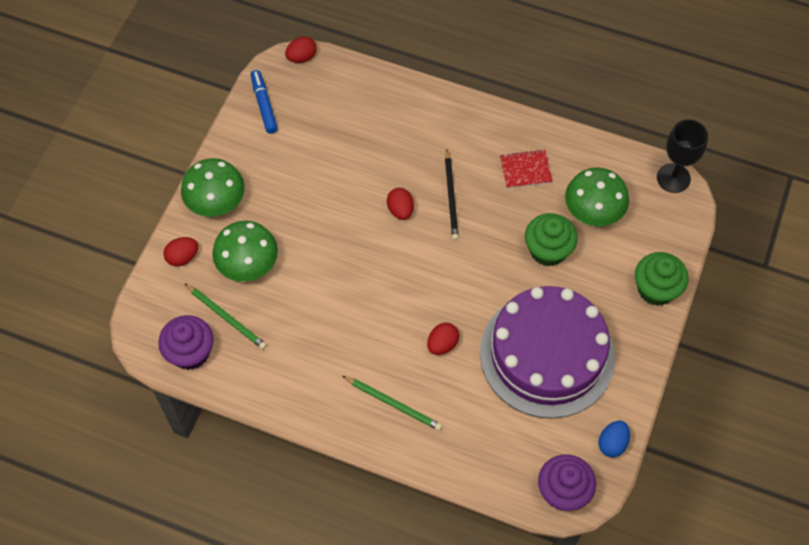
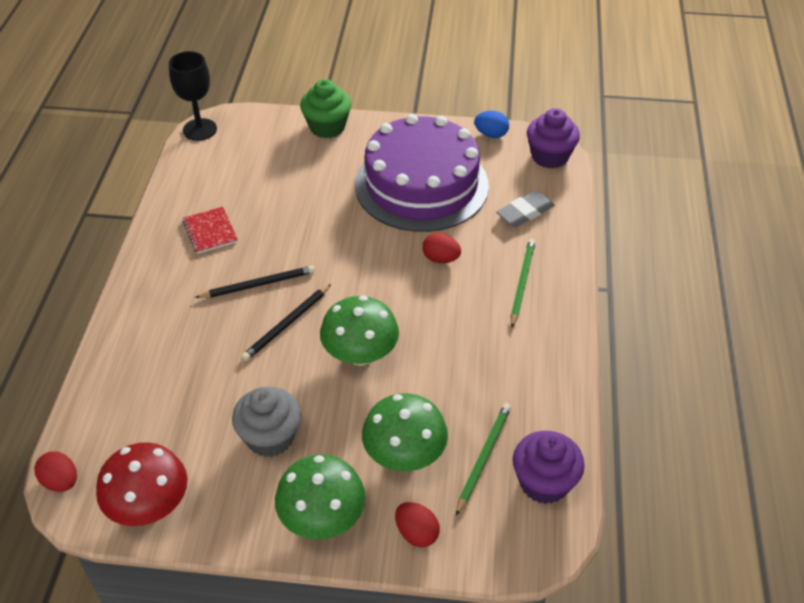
camera: 105 degrees left, 15 degrees down
blue marker [251,70,278,134] -> red mushroom [96,442,187,526]
red egg [387,188,414,220] -> black pencil [241,284,331,361]
green cupcake [525,213,578,267] -> none
green mushroom [565,167,629,226] -> green mushroom moved to [320,296,399,366]
none -> grey cupcake [232,387,301,457]
none -> grey eraser [496,190,555,227]

